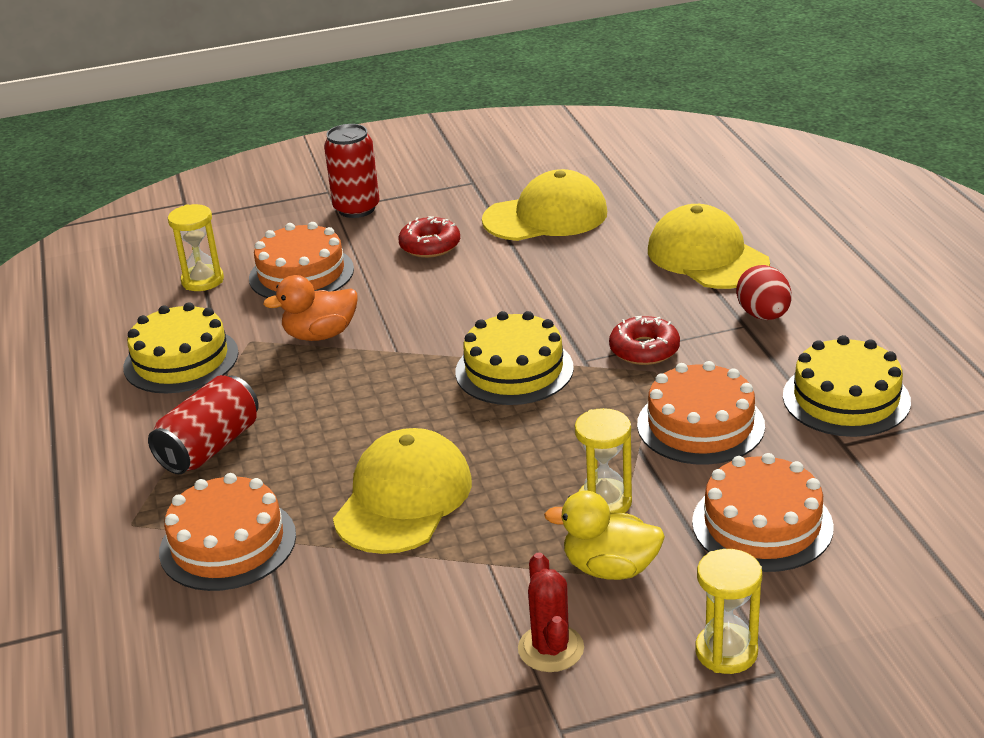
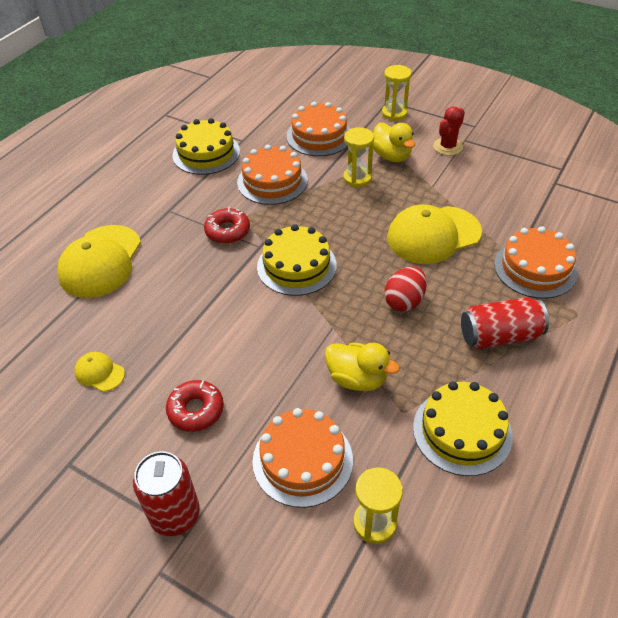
camera: 135 degrees left, 15 degrees up
orange duck [263,275,358,341] -> yellow duck [325,343,400,391]
yellow cap [482,169,607,241] -> yellow cap [74,352,125,392], size x0.47
red egg [736,265,792,320] -> red egg moved to [385,266,427,312]

